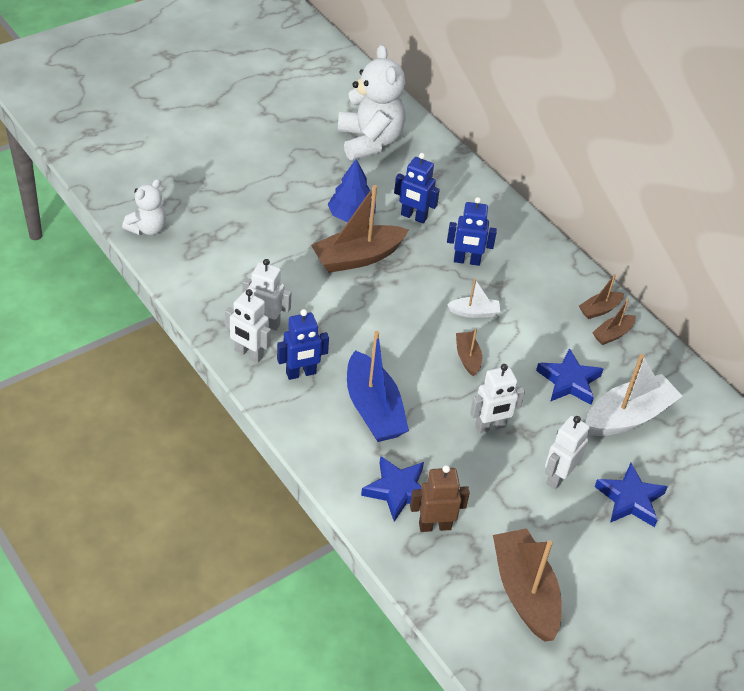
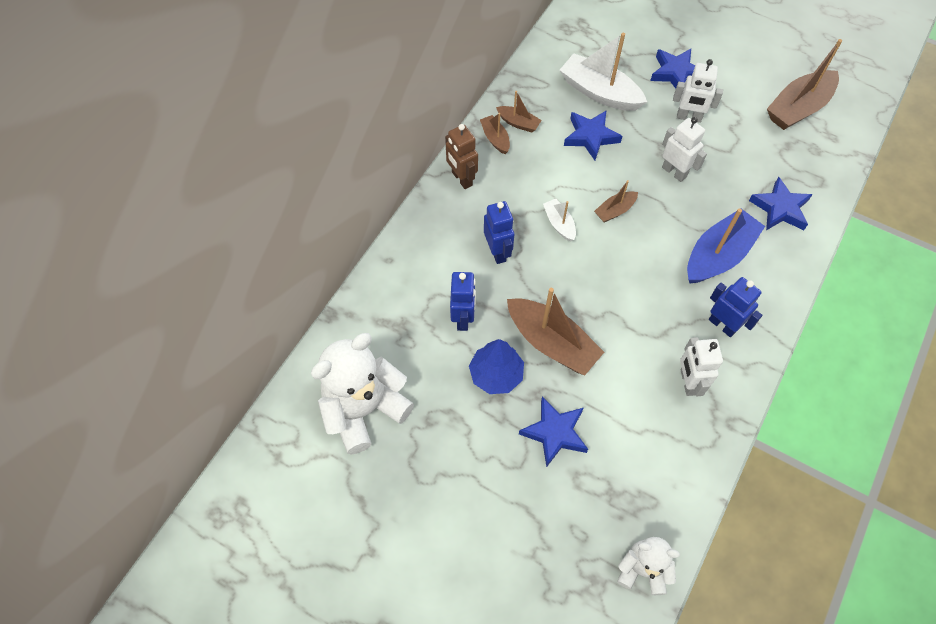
camera: 110 degrees left, 15 degrees up
white robot [225,289,271,363] -> none
brown robot [410,465,470,532] -> brown robot moved to [445,124,478,189]
brown boat [579,274,624,319] -> brown boat turned 150 degrees counterclockwise [480,113,510,154]
none -> blue star [519,397,588,467]

